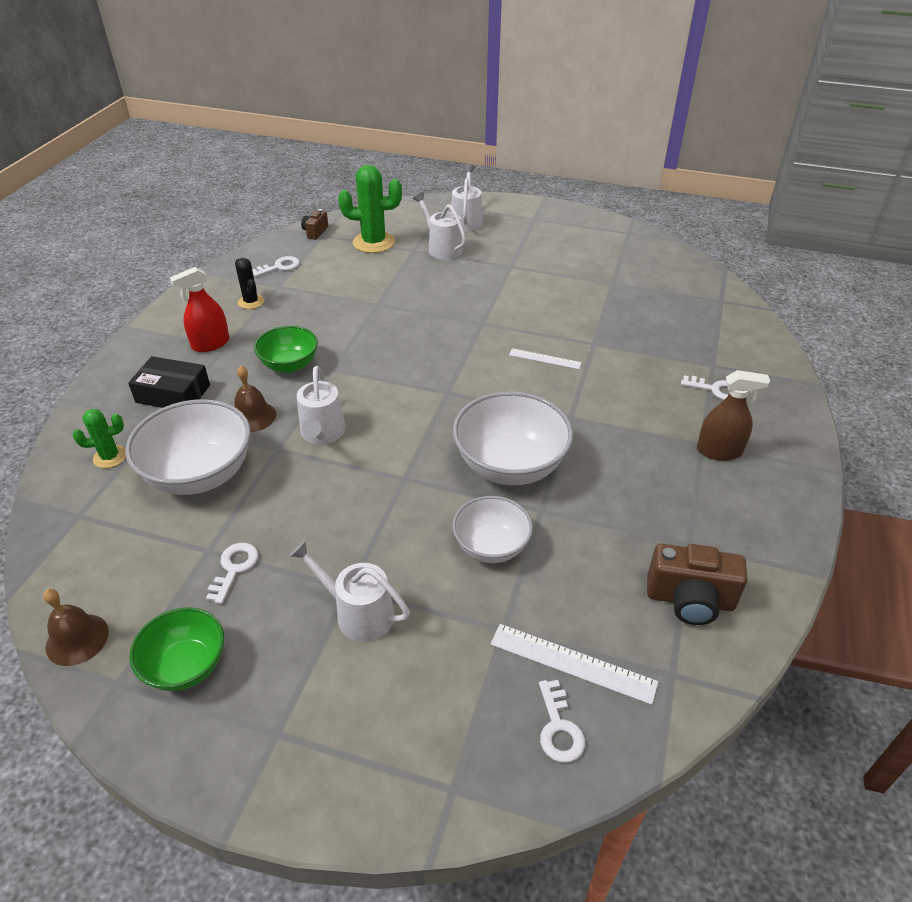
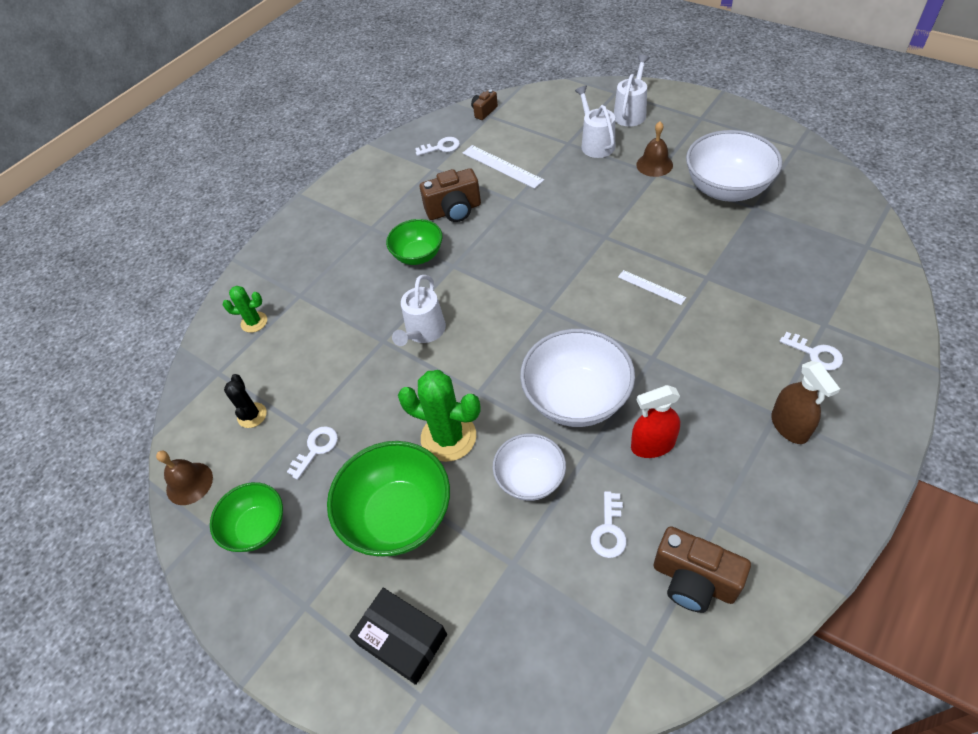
camera: 25 degrees right, 10 degrees up
white bowl [125,399,251,495] -> white bowl moved to [686,130,782,201]
black box [128,356,210,408] -> black box moved to [350,588,447,685]
red spray bottle [170,267,230,352] -> red spray bottle moved to [631,385,680,458]
brown bell [234,366,276,432] -> brown bell moved to [636,122,673,177]
black cactus [235,258,264,309] -> black cactus moved to [224,374,267,428]
white watering can [289,540,410,642] -> green bowl [327,441,450,557]
green cactus [338,165,402,253] -> green cactus moved to [398,370,481,462]
white ruler [491,624,658,705] -> white ruler moved to [463,145,544,189]
white key [539,680,585,763] -> white key moved to [591,491,627,558]
brown spray bottle [697,370,770,461] -> brown spray bottle turned 45 degrees clockwise [771,361,840,444]
none -> brown camera [420,168,481,222]

